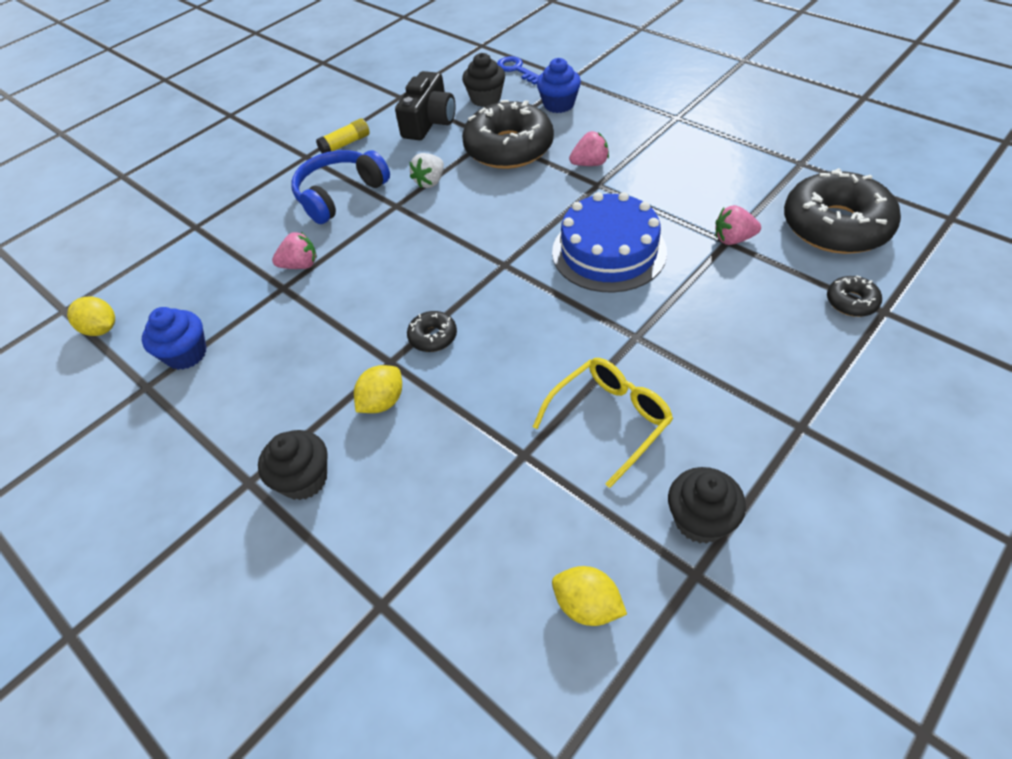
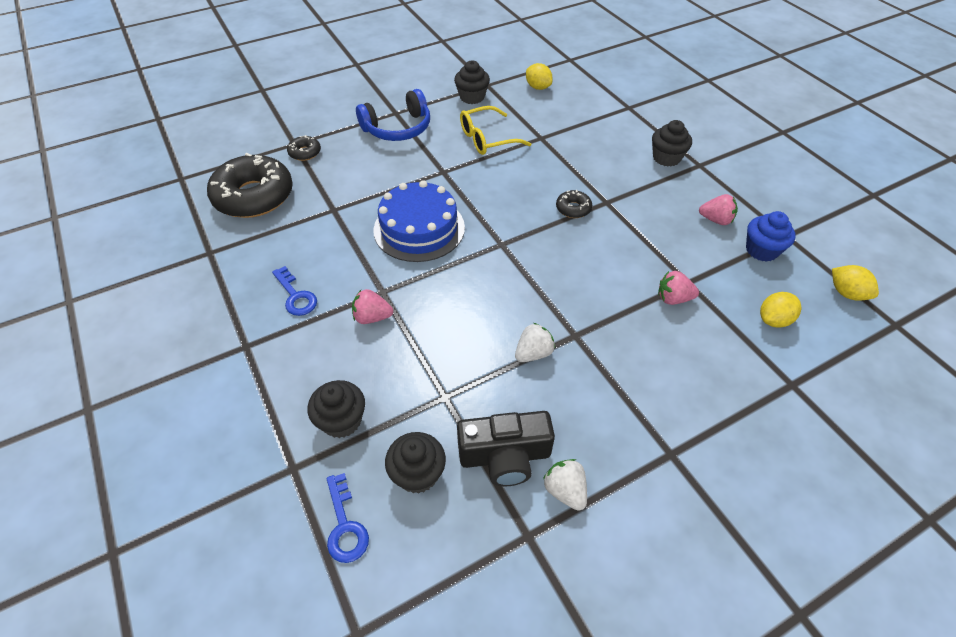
camera: 165 degrees left, 0 degrees up
blue headphones [291,150,390,224] -> blue headphones moved to [356,89,430,141]
yellow glue stick [316,118,370,153] -> none
yellow lemon [354,365,402,413] -> yellow lemon moved to [760,292,801,328]
black camera [395,71,455,140] -> black camera turned 135 degrees counterclockwise [457,411,555,486]
black donut [462,100,554,169] -> none
blue cupcake [537,58,581,113] -> black cupcake [308,380,365,438]
pink strawberry [715,205,761,245] -> pink strawberry moved to [699,194,738,225]
none -> blue key [272,266,317,316]
none -> white strawberry [543,459,587,511]

